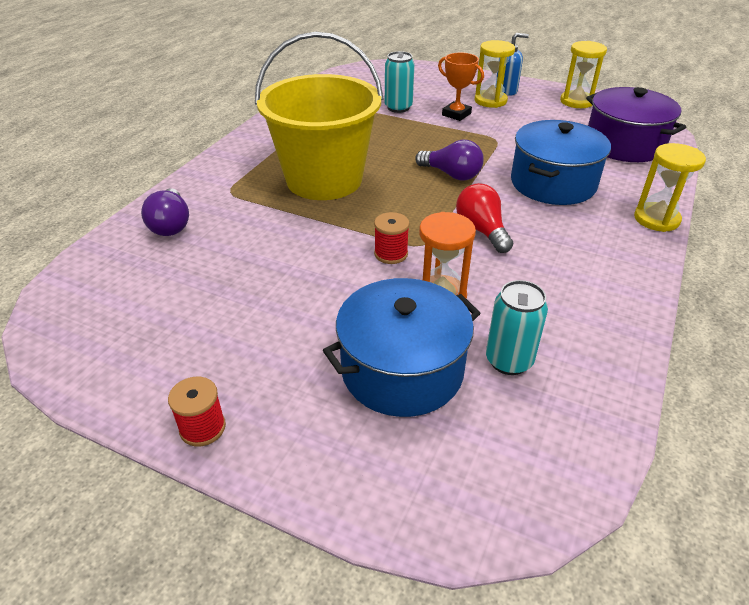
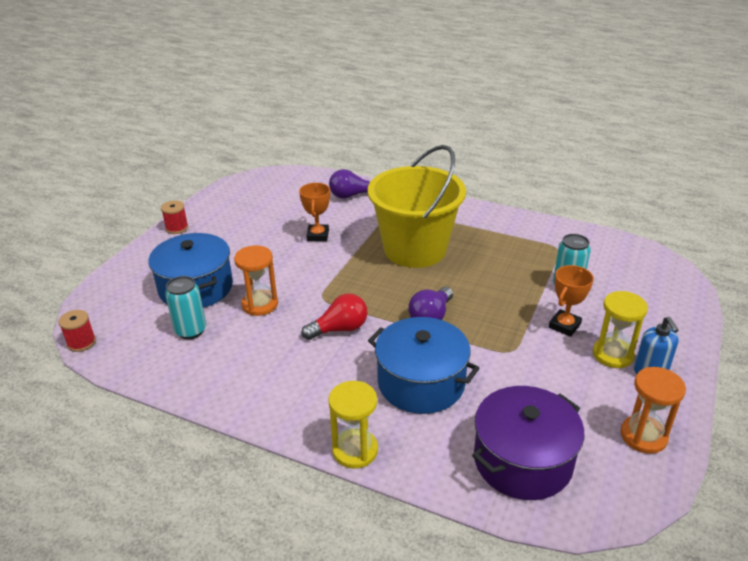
camera: 90 degrees right, 5 degrees down
red spool [374,212,409,264] -> red spool moved to [58,310,96,352]
yellow hourglass [560,41,607,108] -> orange hourglass [620,367,686,454]
none -> orange trophy [299,183,330,241]

